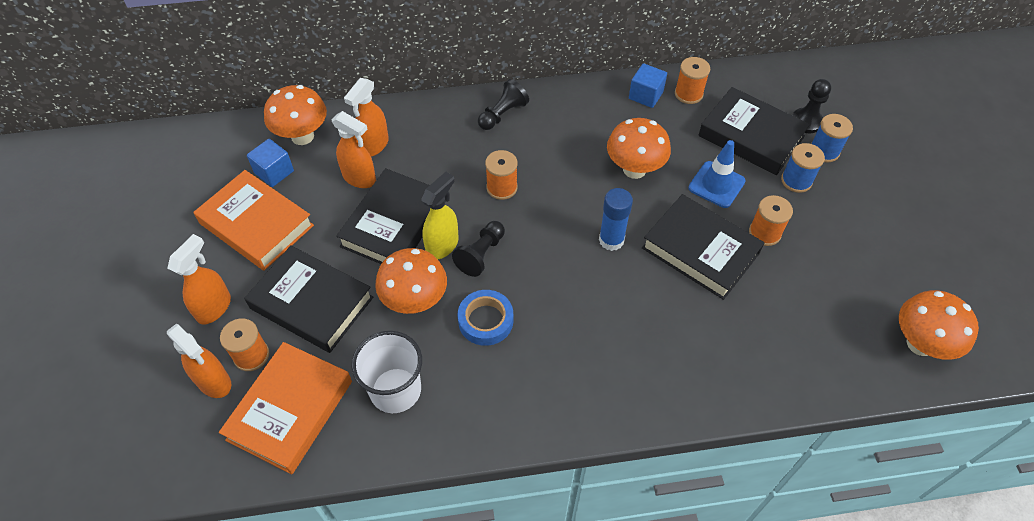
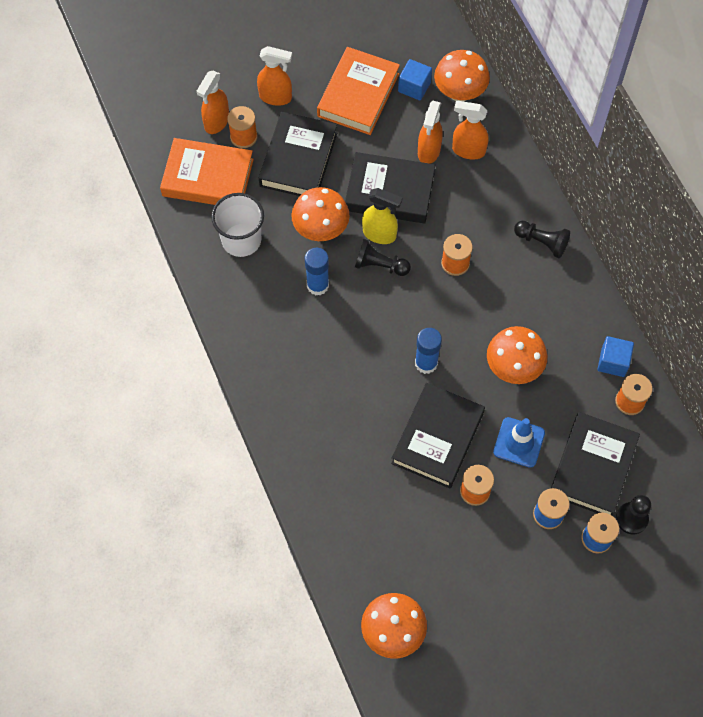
camera: 75 degrees right, 10 degrees up
blue tape [458,290,513,346] -> blue glue stick [305,248,329,295]

